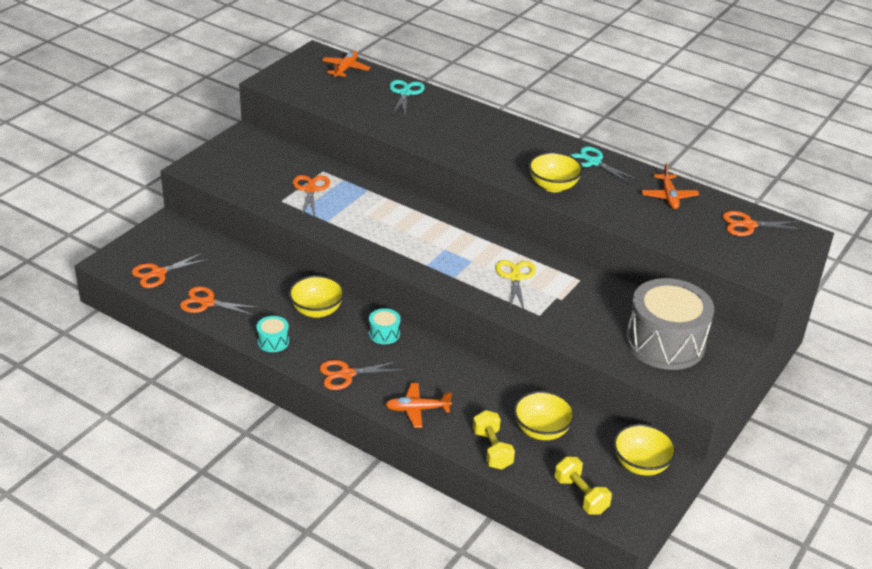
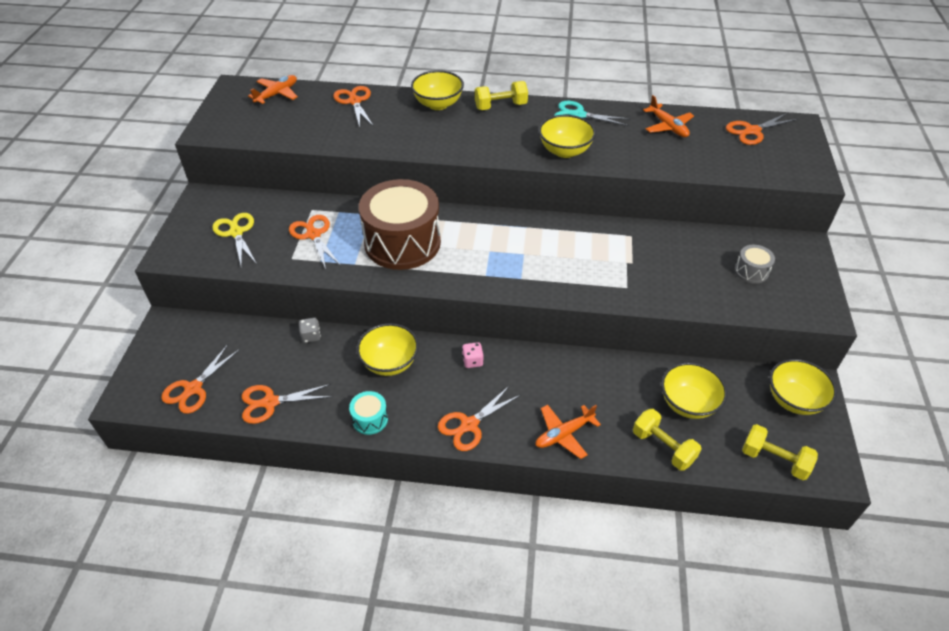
camera: 25 degrees left, 10 degrees up
orange plane [322,51,370,78] -> orange plane turned 45 degrees clockwise [248,75,298,104]
turquoise drum [369,308,401,344] -> pink dice [462,342,484,368]
turquoise scissors [389,80,425,116] -> orange scissors [333,86,374,128]
yellow scissors [495,260,536,312] -> yellow scissors moved to [212,213,257,267]
grey drum [626,278,714,370] -> grey drum [734,245,775,284], size x0.42
none -> grey dice [299,318,321,343]
none -> brown drum [359,179,441,270]
none -> yellow bowl [411,70,464,110]
none -> yellow dumbbell [475,81,528,110]

